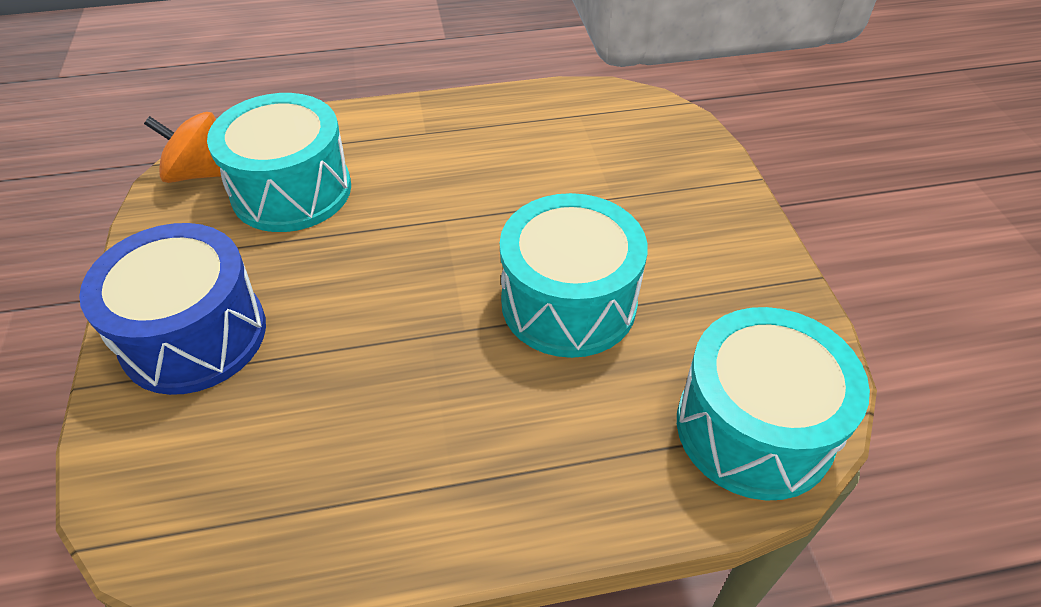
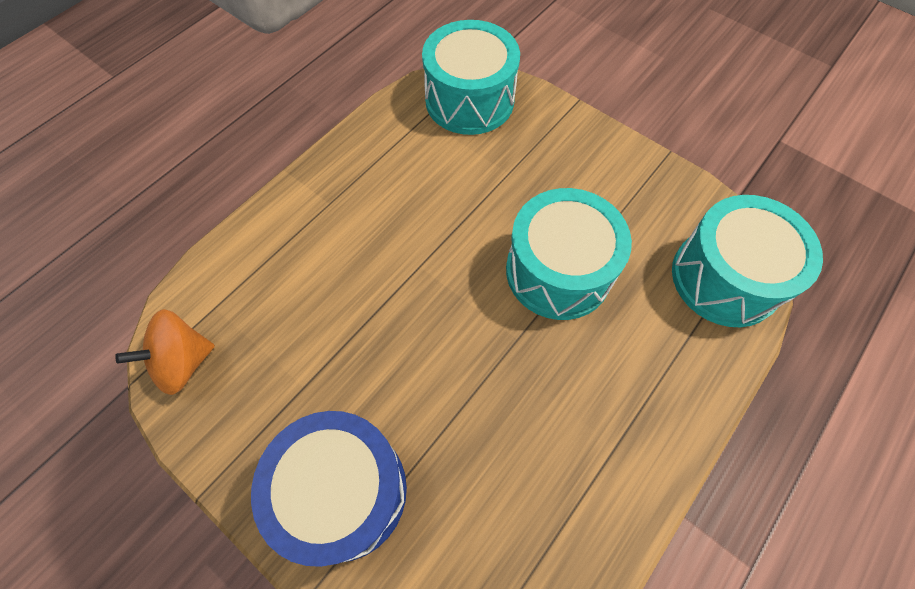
camera: 40 degrees left, 15 degrees up
turquoise drum [207,93,351,232] -> turquoise drum moved to [422,20,520,135]

